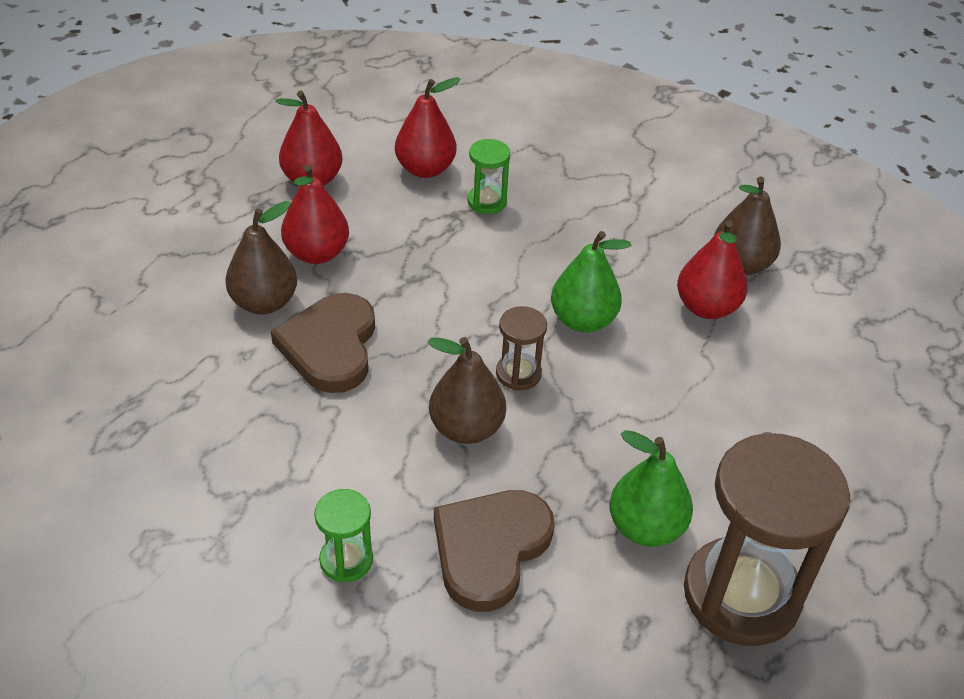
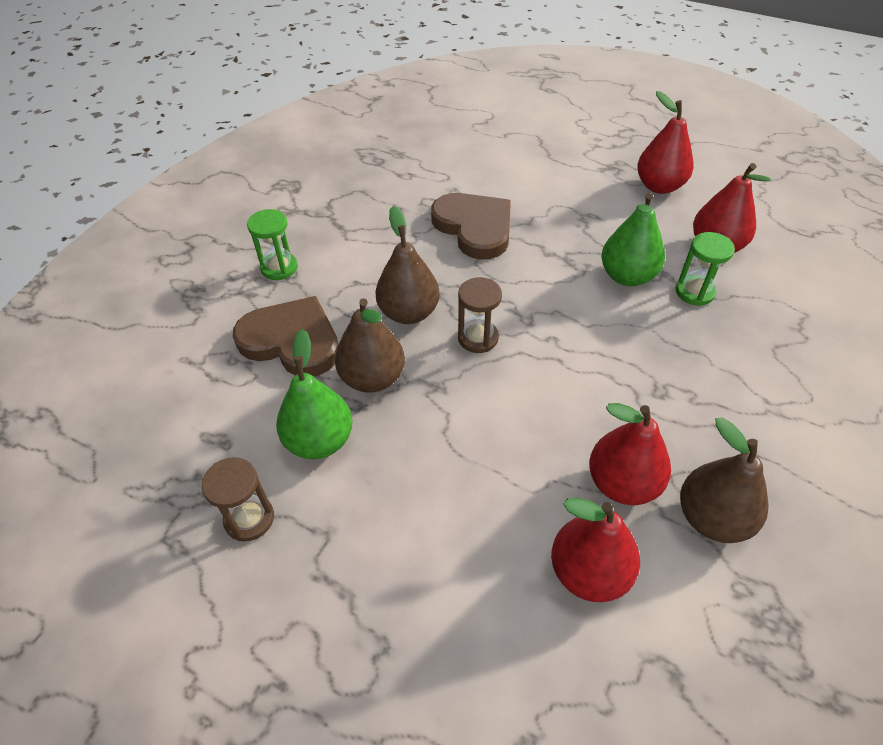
camera: 85 degrees right, 5 degrees up
brown pear [225,201,297,314] -> brown pear moved to [335,298,405,393]
brown heart [271,293,375,393] -> brown heart turned 60 degrees clockwise [431,193,511,260]
red pear [281,165,349,264] -> red pear moved to [551,498,640,602]
green pear [551,231,632,332] -> green pear moved to [601,193,665,286]
brown hourglass [684,432,850,646] -> brown hourglass [202,457,274,542], size x0.46

